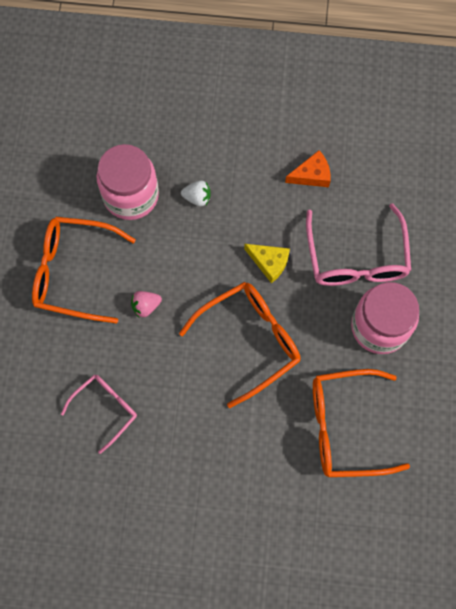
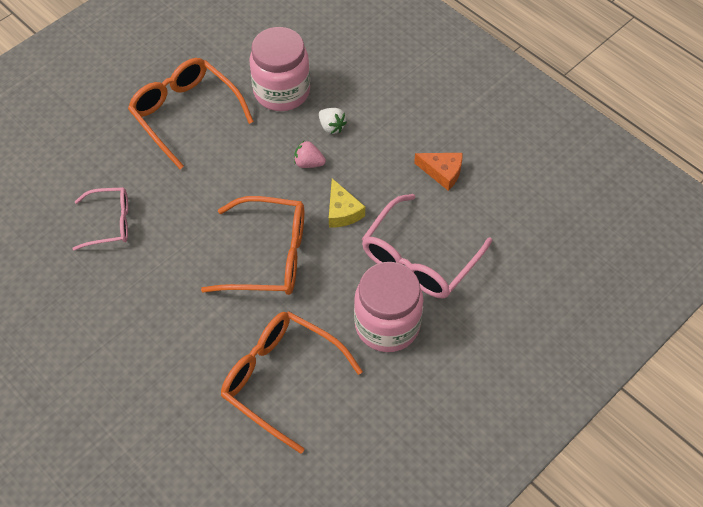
camera: 40 degrees right, 15 degrees down
pink strawberry [131,291,162,317] -> pink strawberry moved to [294,141,326,168]

